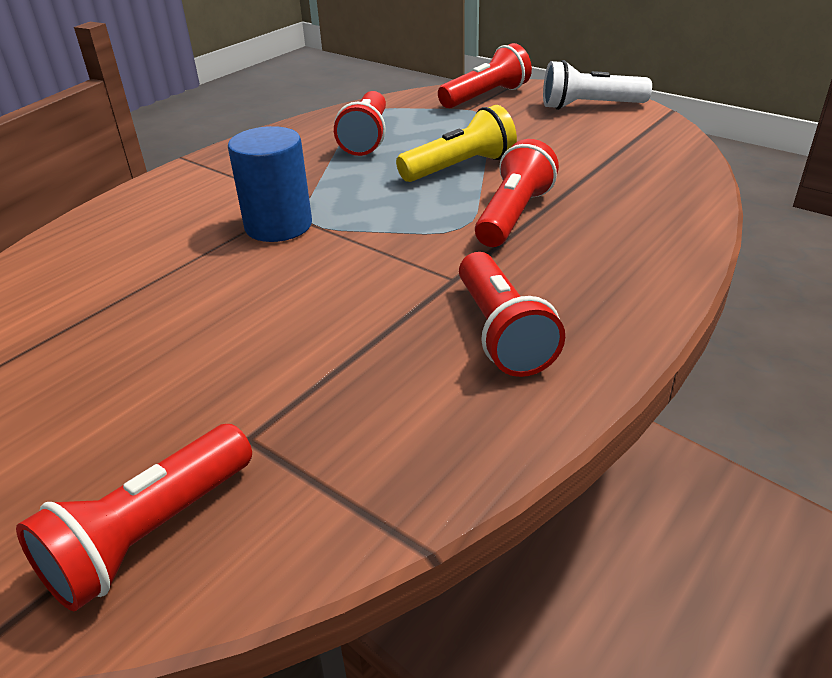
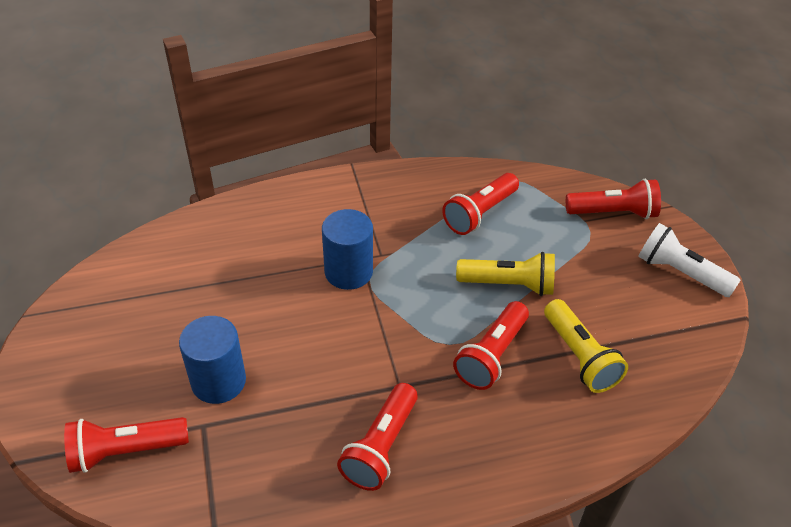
camera: 35 degrees right, 10 degrees up
red flashlight [475,139,559,247] -> red flashlight turned 150 degrees clockwise [453,301,529,390]
none -> blue cylinder [179,316,246,404]
none -> yellow flashlight [544,299,628,393]

